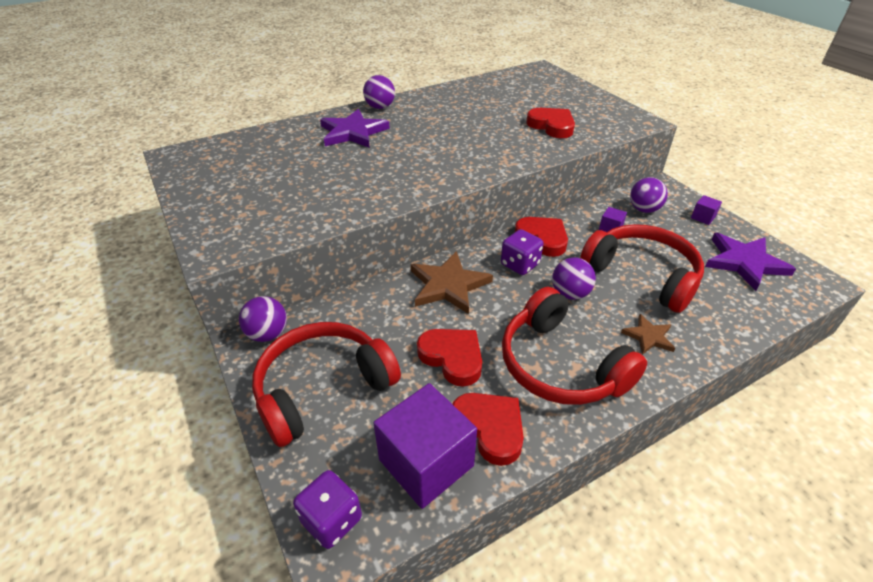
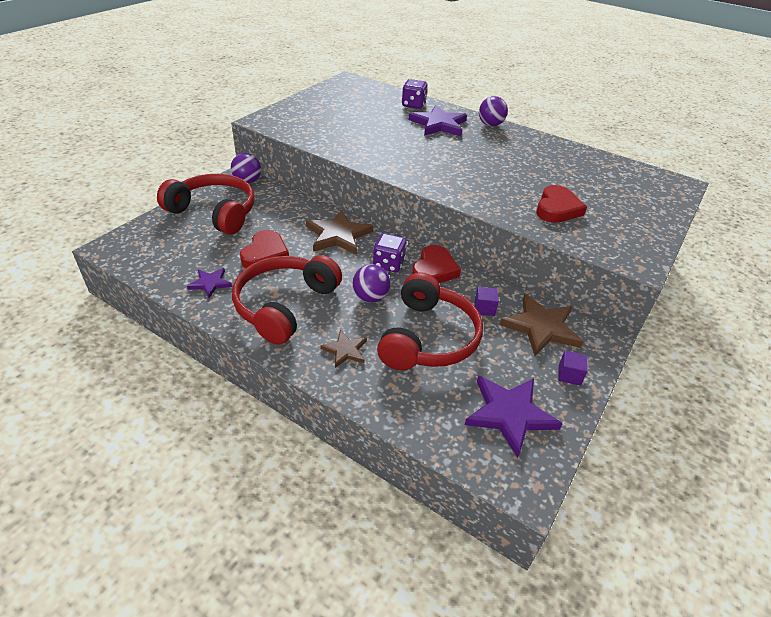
camera: 60 degrees right, 0 degrees up
purple dice [293,470,362,549] -> purple dice moved to [402,79,428,109]
purple cube [373,383,477,509] -> none
red heart [453,393,524,466] -> purple star [187,268,232,298]
purple ball [630,177,668,213] -> brown star [499,294,583,356]

